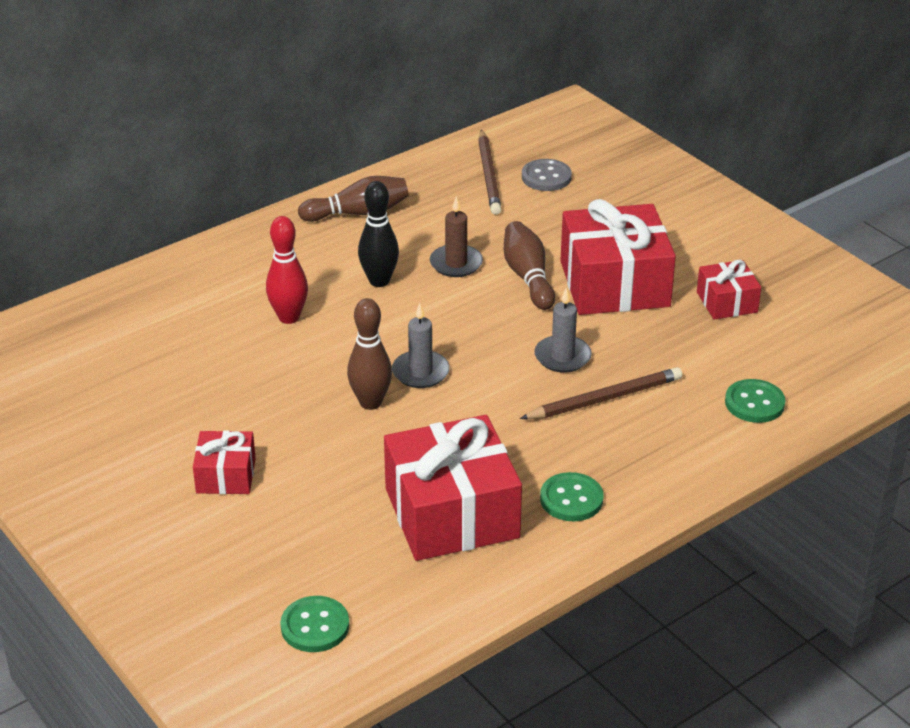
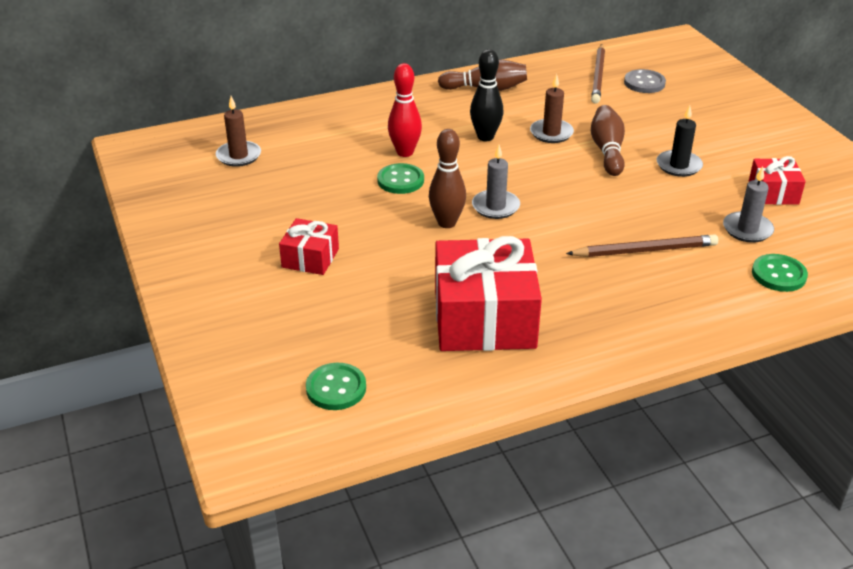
camera: 15 degrees right, 0 degrees up
grey candle [534,288,592,372] -> grey candle moved to [723,166,774,243]
green button [540,472,604,521] -> green button moved to [377,163,424,194]
red gift [560,199,676,315] -> black candle [656,105,703,177]
none -> brown candle [216,96,261,167]

